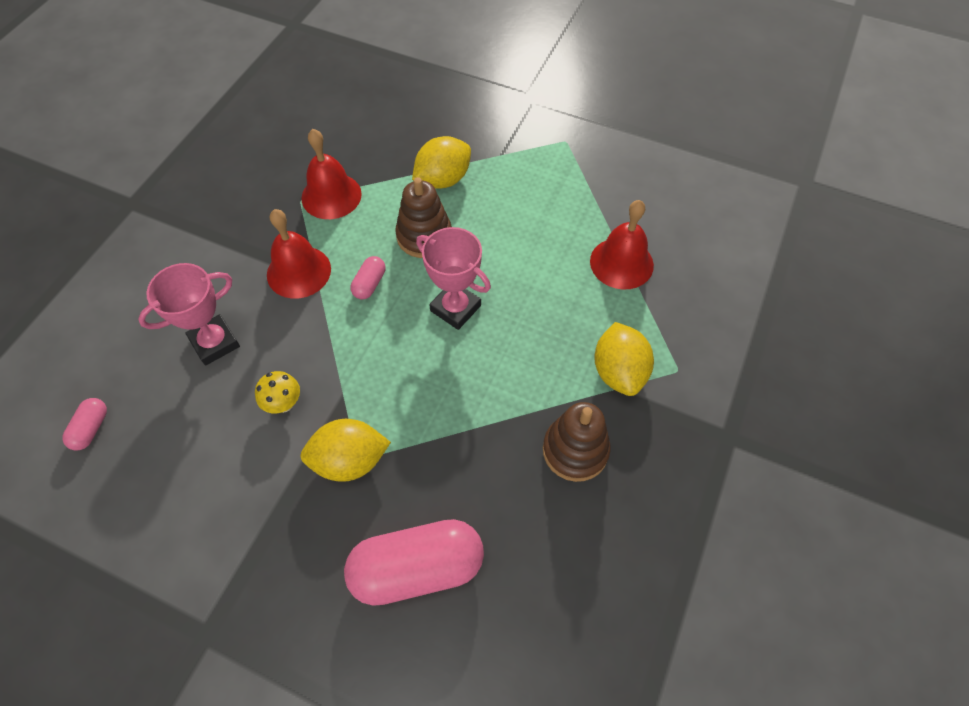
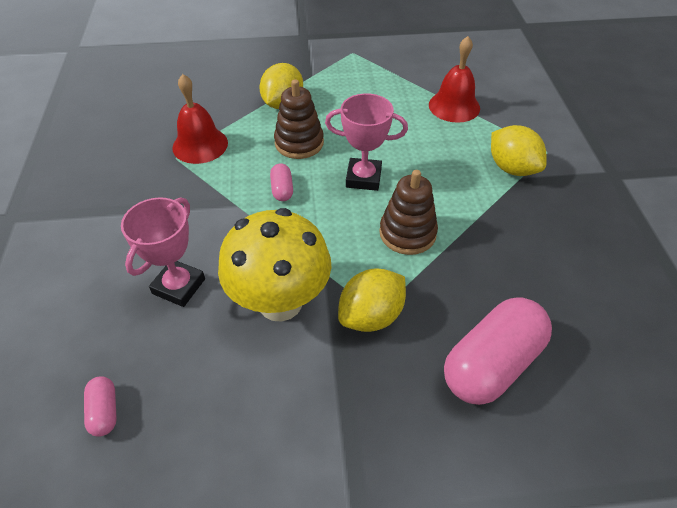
camera: 30 degrees left, 10 degrees down
yellow mushroom [255,371,300,413] -> yellow mushroom [218,208,332,322], size x2.44
red bell [267,209,331,299] -> none
brown stacking toy [543,402,611,482] -> brown stacking toy moved to [379,170,438,255]

